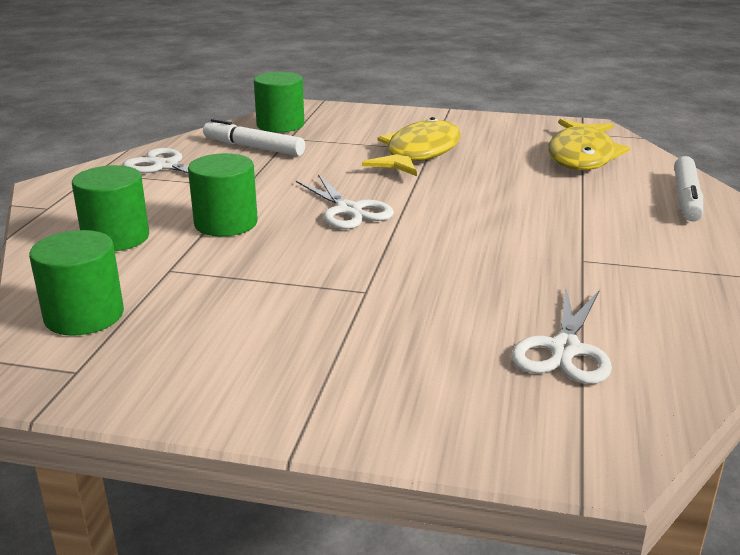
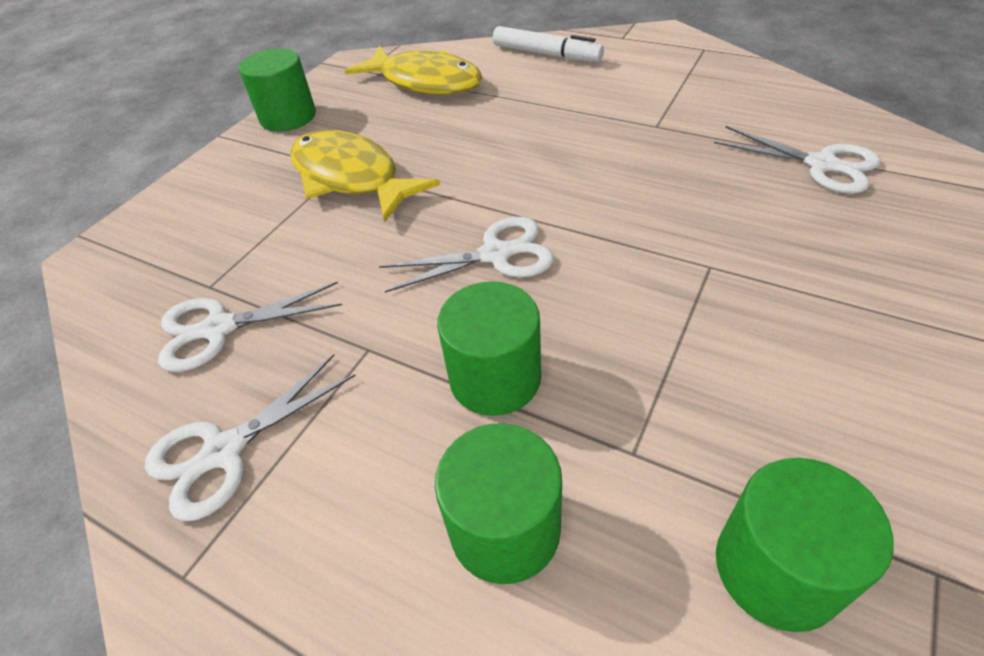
camera: 70 degrees left, 20 degrees up
white marker [203,119,305,156] -> white scissors [158,281,342,372]
green cylinder [254,72,304,133] -> green cylinder moved to [239,49,316,132]

